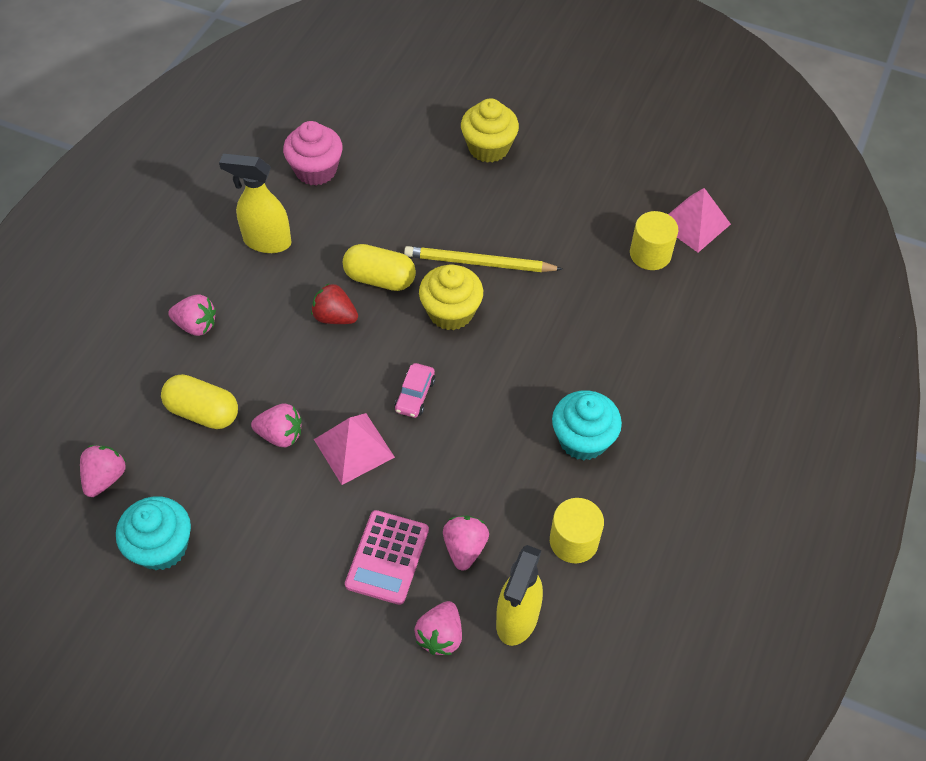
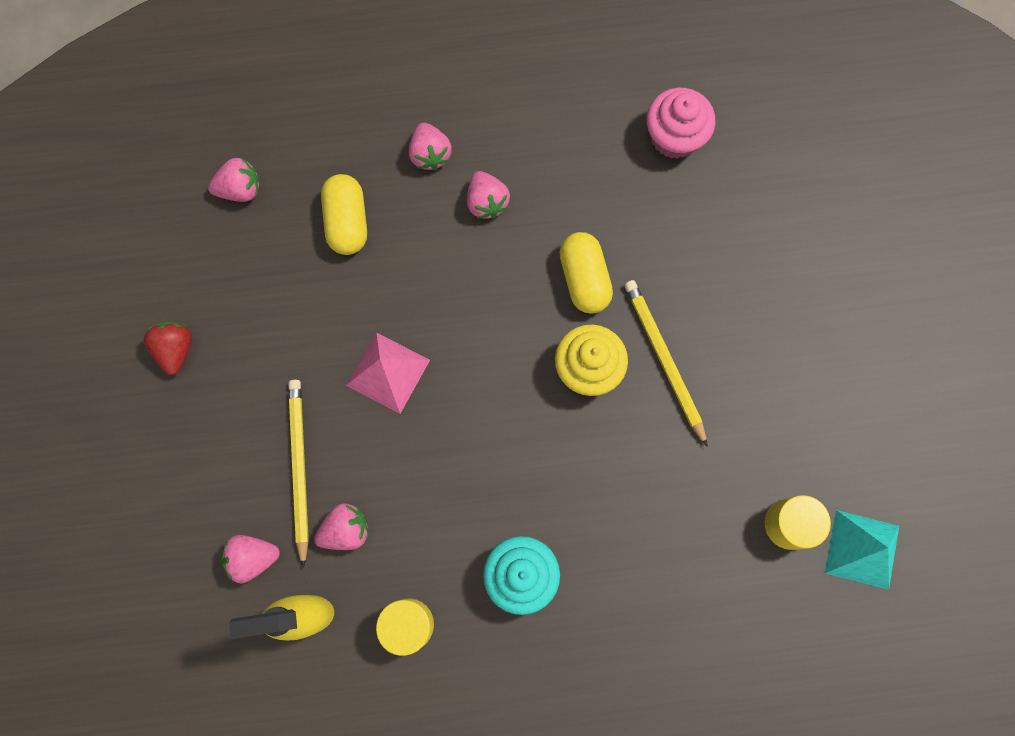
camera: 60 degrees right, 20 degrees up
turquoise cupcake [116,496,191,570] -> none
yellow spray bottle [219,154,291,253] -> none
pink strawberry [251,404,301,447] -> pink strawberry moved to [467,171,510,219]
red strawberry [311,283,358,324] -> red strawberry moved to [144,321,192,375]
pink calculator [345,510,429,605] -> yellow pencil [288,379,309,568]
pink car [395,363,435,418] -> none
yellow cupcake [461,98,519,163] -> none
pink pyramid [668,188,731,252] -> turquoise pyramid [825,510,899,590]

